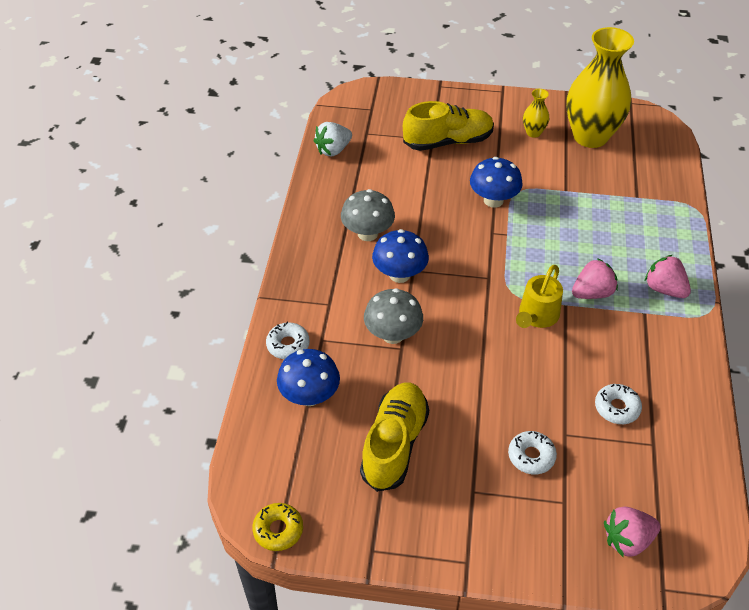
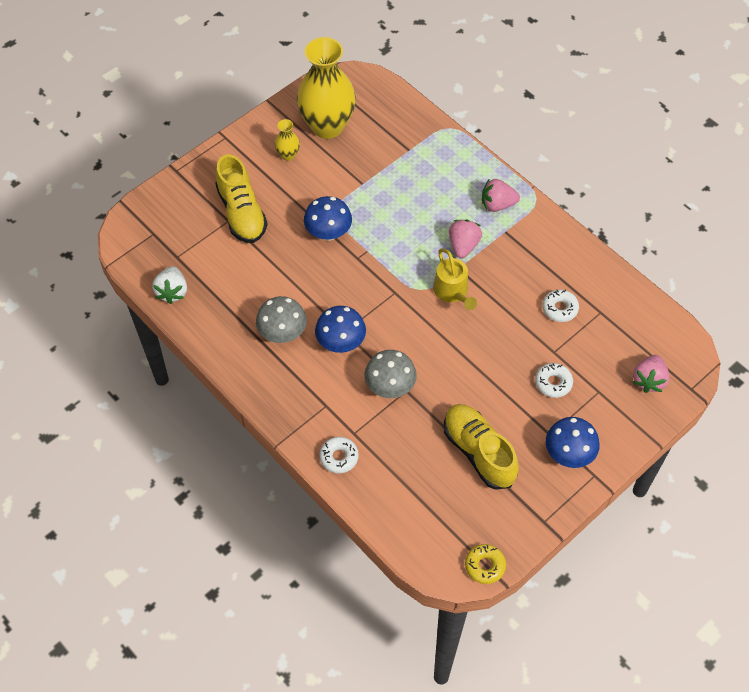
camera: 50 degrees left, 10 degrees up
blue mushroom [277,349,340,406] -> blue mushroom moved to [546,417,600,468]
yellow shoe [403,101,494,151] -> yellow shoe turned 135 degrees clockwise [215,154,268,243]

